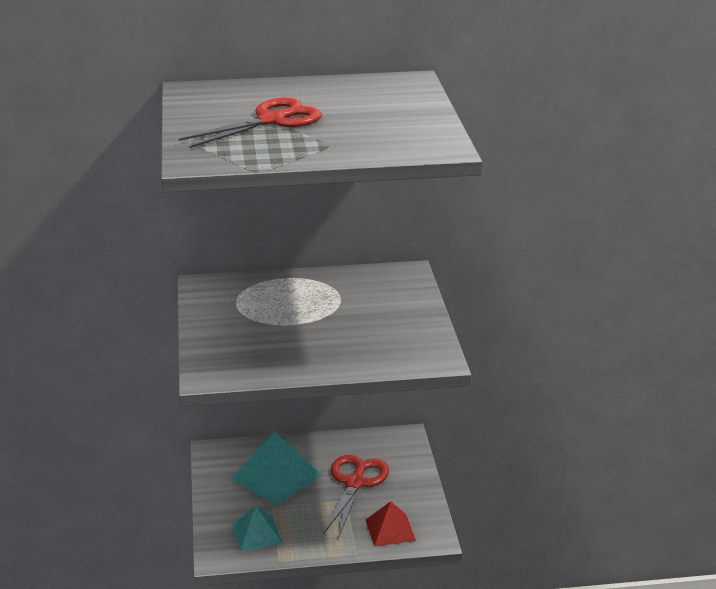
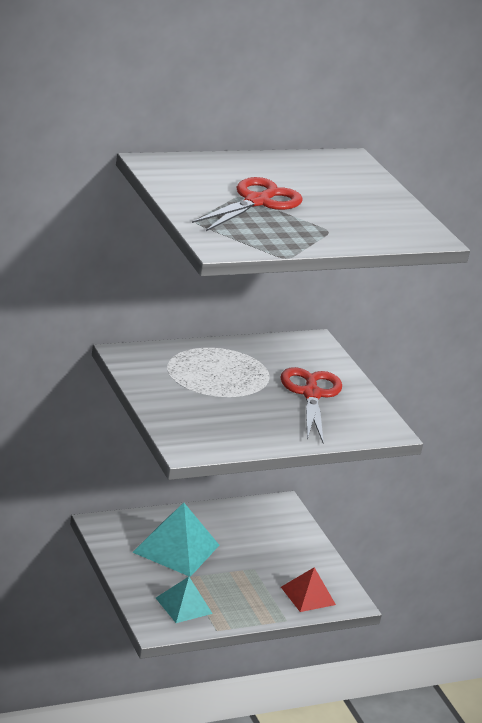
camera: 20 degrees left, 0 degrees up
red scissors [323,455,389,538] -> red scissors moved to [280,367,342,443]

